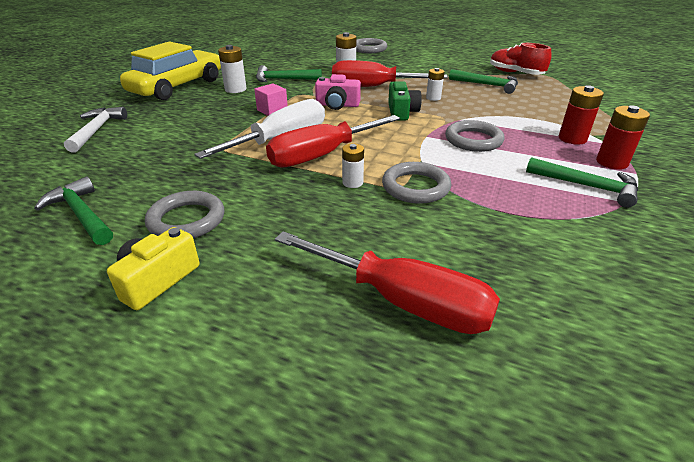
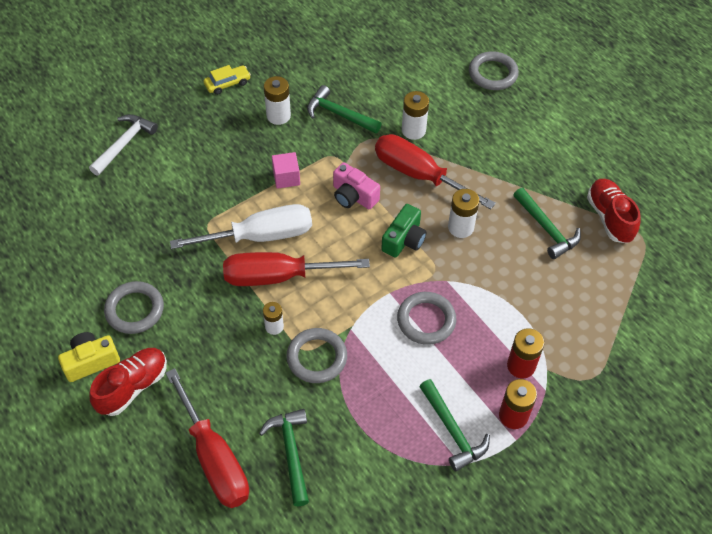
camera: 30 degrees right, 20 degrees up
green hammer [34,177,113,245] -> green hammer moved to [259,409,309,506]
yellow car [120,41,221,100] -> yellow car [204,65,251,95], size x0.41
white battery [426,68,445,101] -> white battery [448,189,480,238], size x1.50
none -> red shoe [89,348,167,416]

